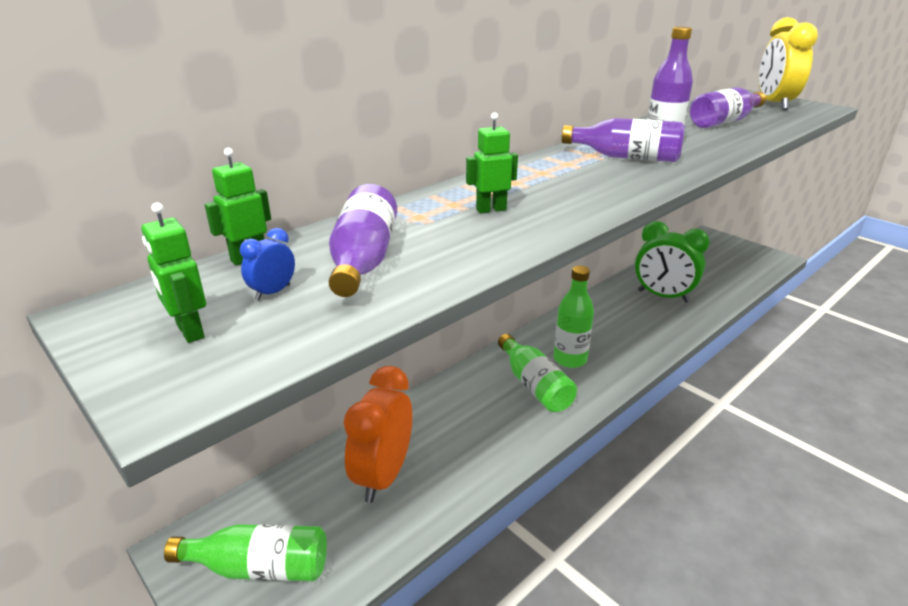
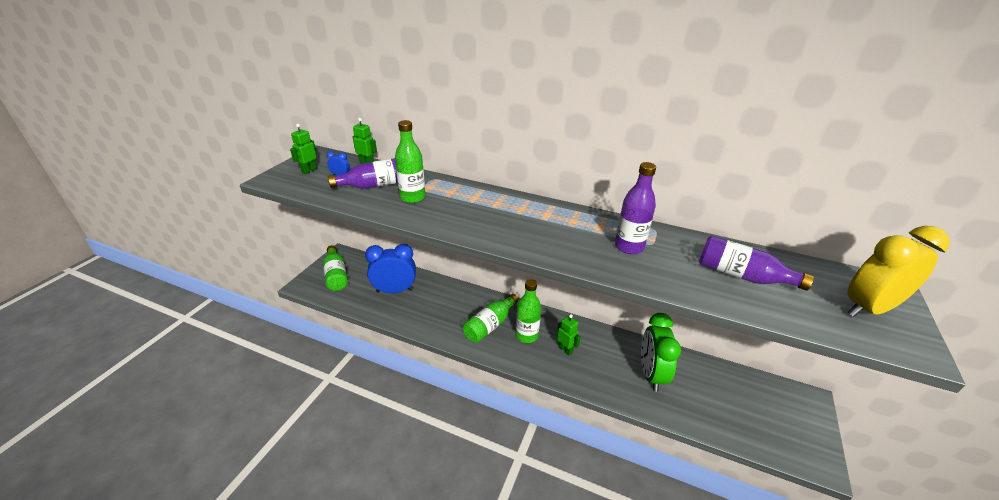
camera: 65 degrees right, 5 degrees up
orange clock [344,366,412,503] -> blue clock [365,244,416,293]
green robot [466,112,518,213] -> green robot moved to [557,314,581,356]
purple bottle [562,118,685,162] -> none
none -> green bottle [395,120,426,203]

